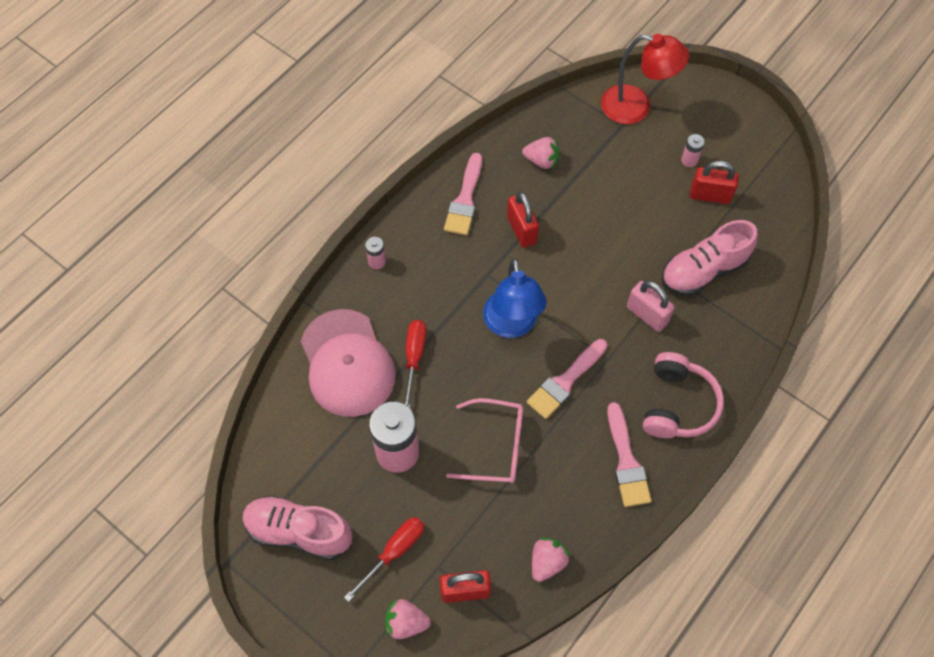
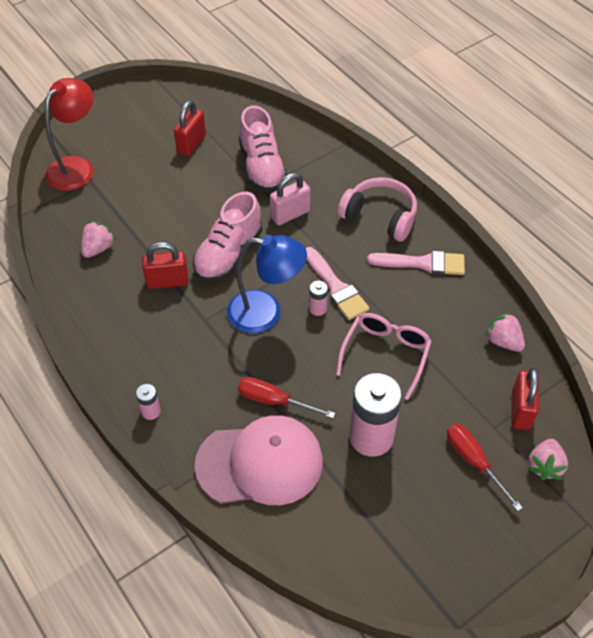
camera: 75 degrees left, 10 degrees down
pink shoe [242,495,352,560] -> pink shoe moved to [193,191,262,282]
pink brush [444,153,482,235] -> none
pink battery [681,134,705,167] -> pink battery moved to [309,280,328,316]

